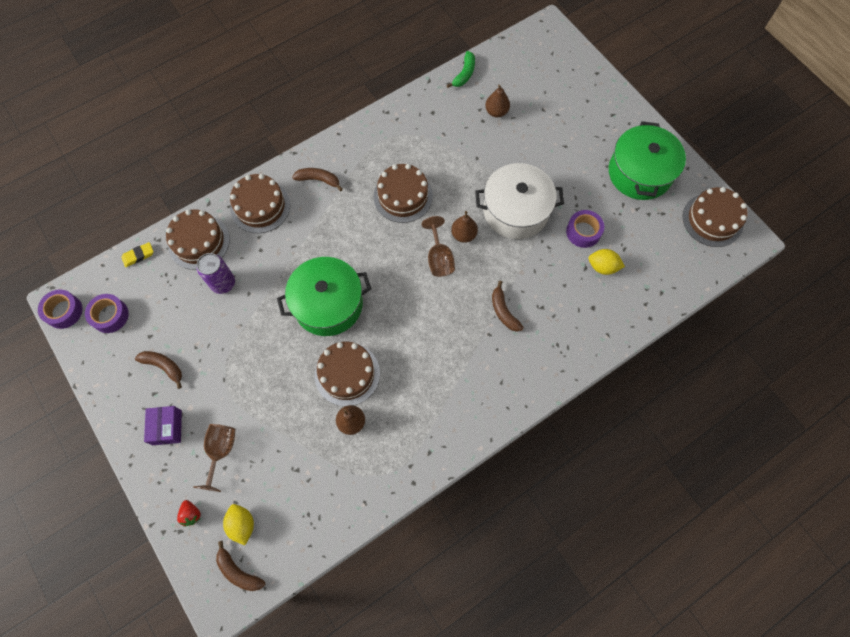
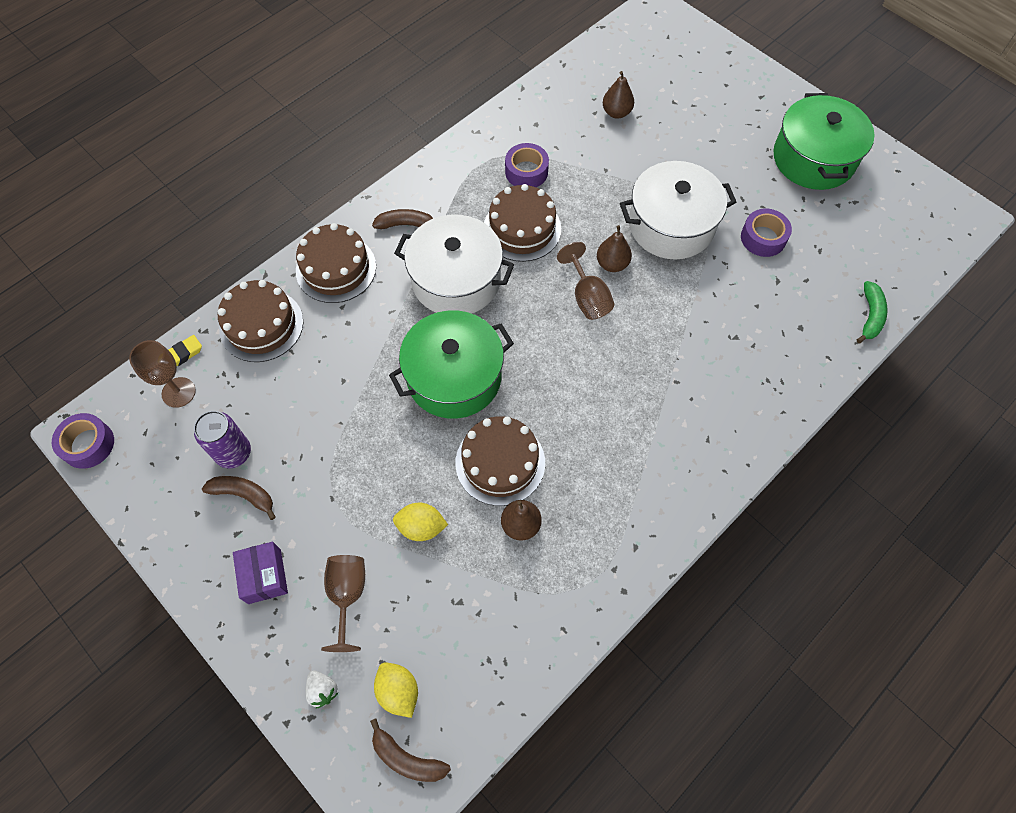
camera: 10 degrees left, 5 degrees down
purple tape [85,294,129,333] -> purple tape moved to [505,143,549,187]
red strawberry [177,500,201,527] -> white strawberry [306,670,339,709]
purple can [197,253,235,294] -> purple can moved to [194,411,251,468]
green banana [447,51,475,88] -> green banana moved to [857,281,888,343]
brown banana [492,281,524,332] -> none
yellow lemon [588,249,625,275] -> yellow lemon moved to [393,503,448,541]
brown cake [682,187,748,247] -> none
none -> brown goblet [129,340,196,408]
none -> white pot [394,215,514,314]

